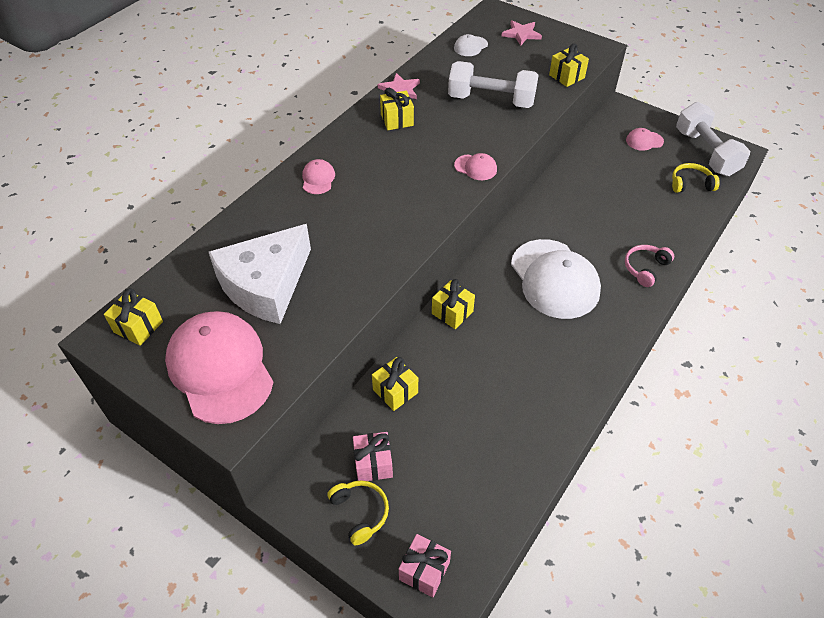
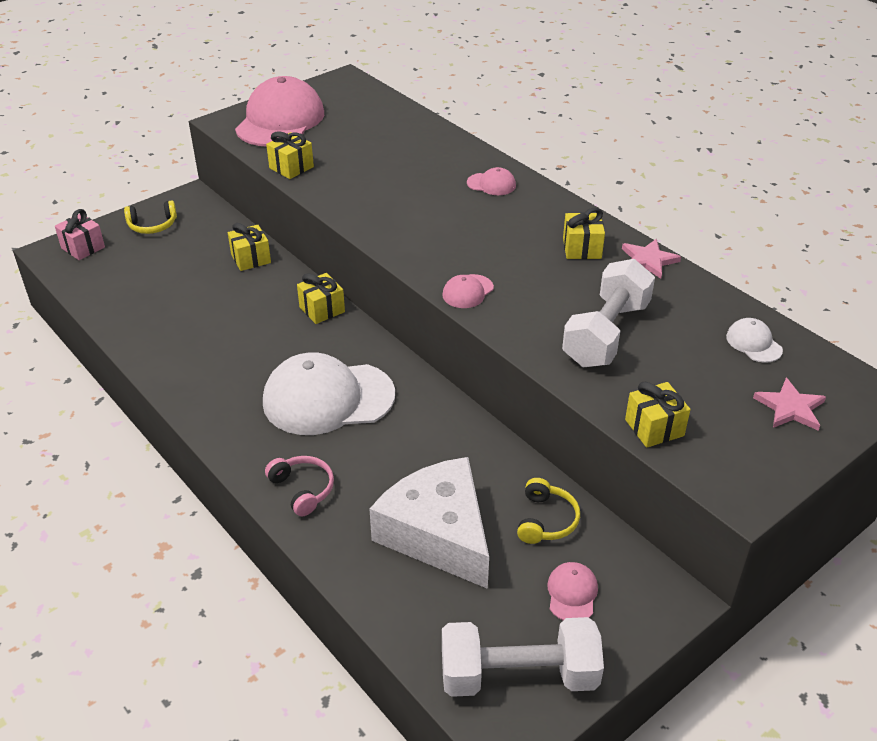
camera: 105 degrees right, 10 degrees down
yellow gift [104,288,163,346] -> yellow gift moved to [266,131,314,179]
pink cap [165,311,274,424] -> pink cap turned 60 degrees counterclockwise [235,76,324,147]
white cheese [209,224,311,324] -> white cheese moved to [369,457,489,589]
pink gift [353,432,393,481] -> none
yellow headphones [672,163,720,193] -> yellow headphones moved to [517,478,580,544]

